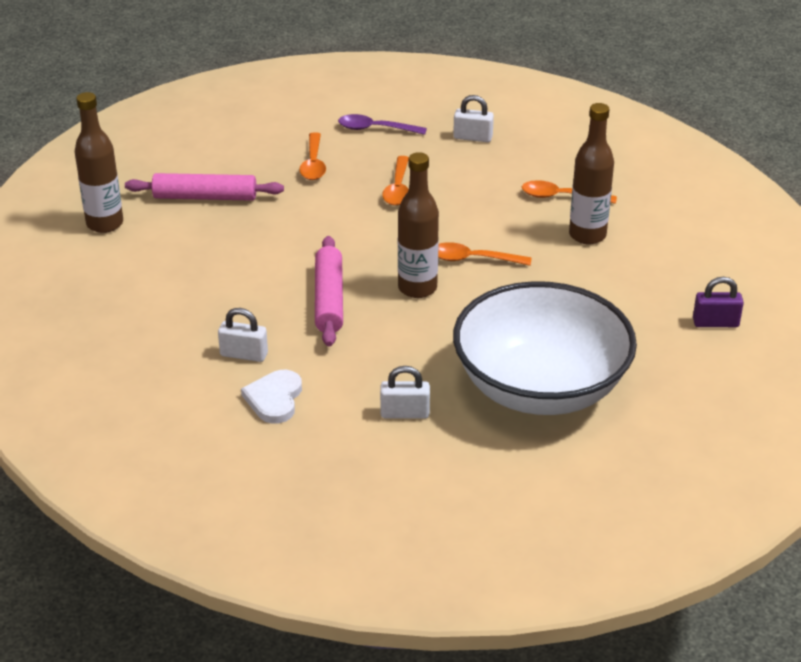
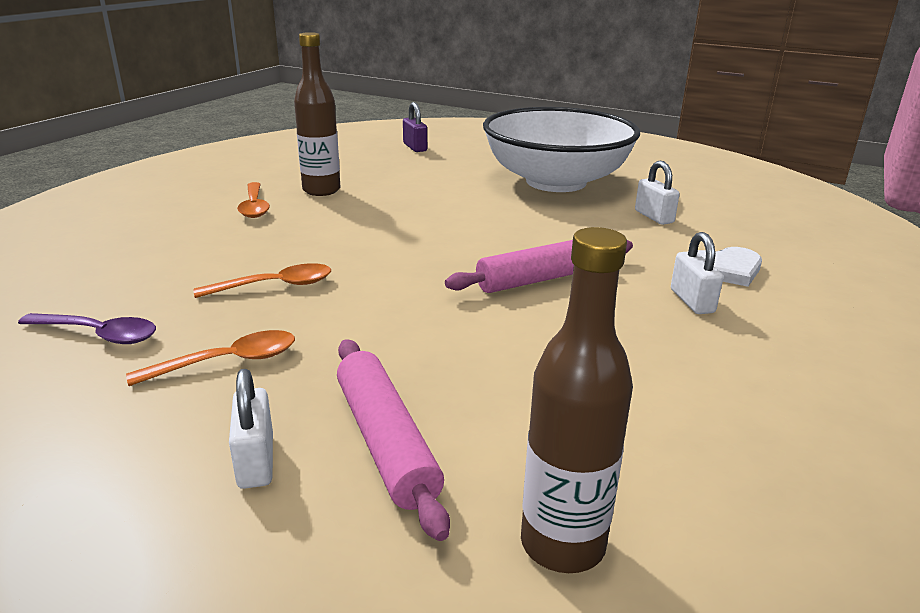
camera: 115 degrees left, 10 degrees down
purple spoon [338,114,427,135] -> purple spoon turned 60 degrees counterclockwise [18,313,156,344]
brown bottle [398,152,439,298] -> none
orange spoon [438,242,532,266] -> none
white padlock [453,95,494,142] -> white padlock moved to [229,369,273,489]

